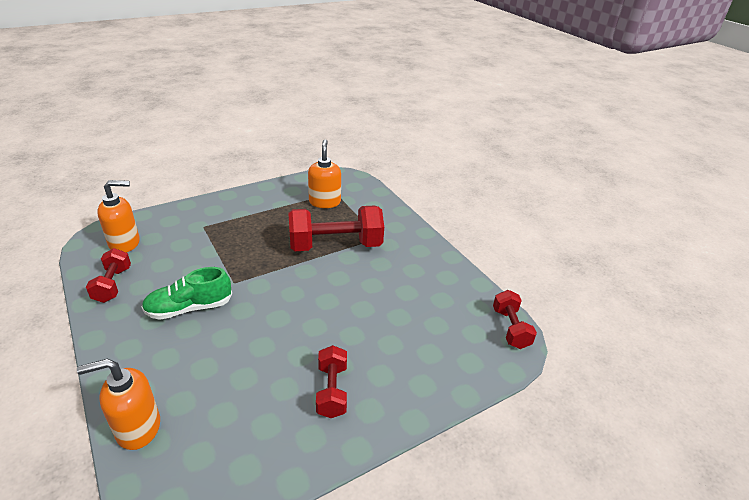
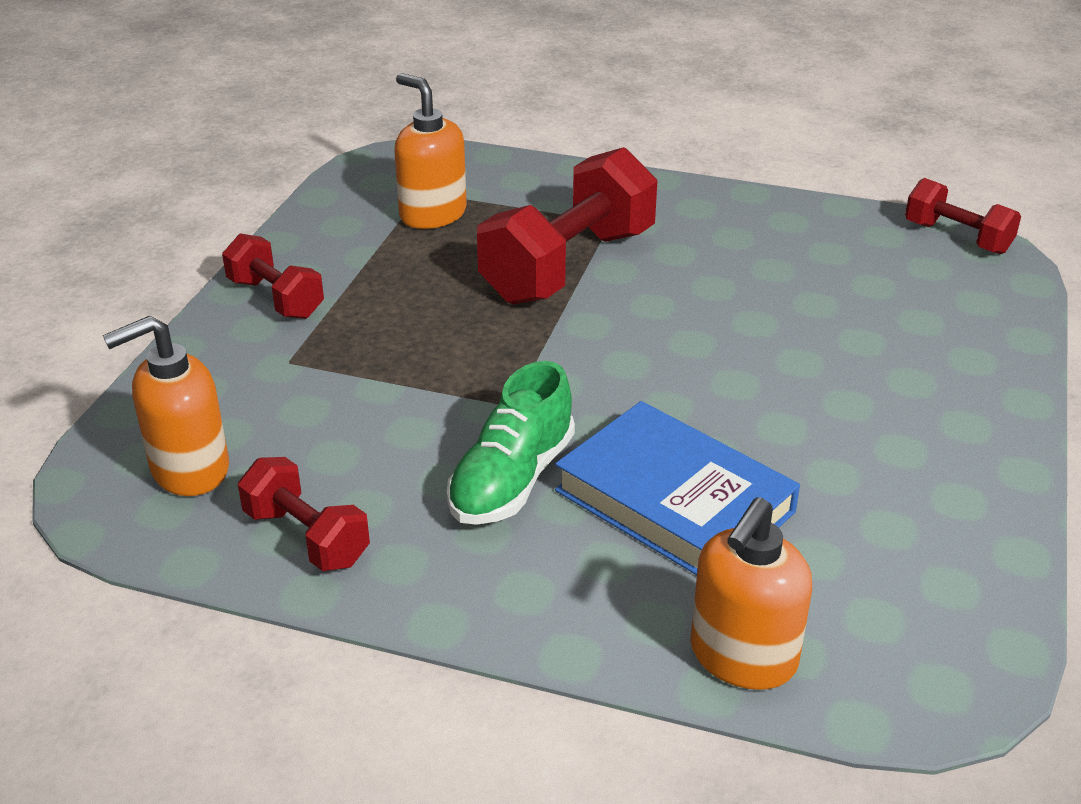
camera: 40 degrees left, 0 degrees up
orange soap dispenser [97,180,140,253] -> orange soap dispenser turned 150 degrees counterclockwise [103,316,229,496]
red dumbbell [316,345,347,418] -> red dumbbell moved to [222,234,324,319]
none -> blue book [555,401,800,575]

